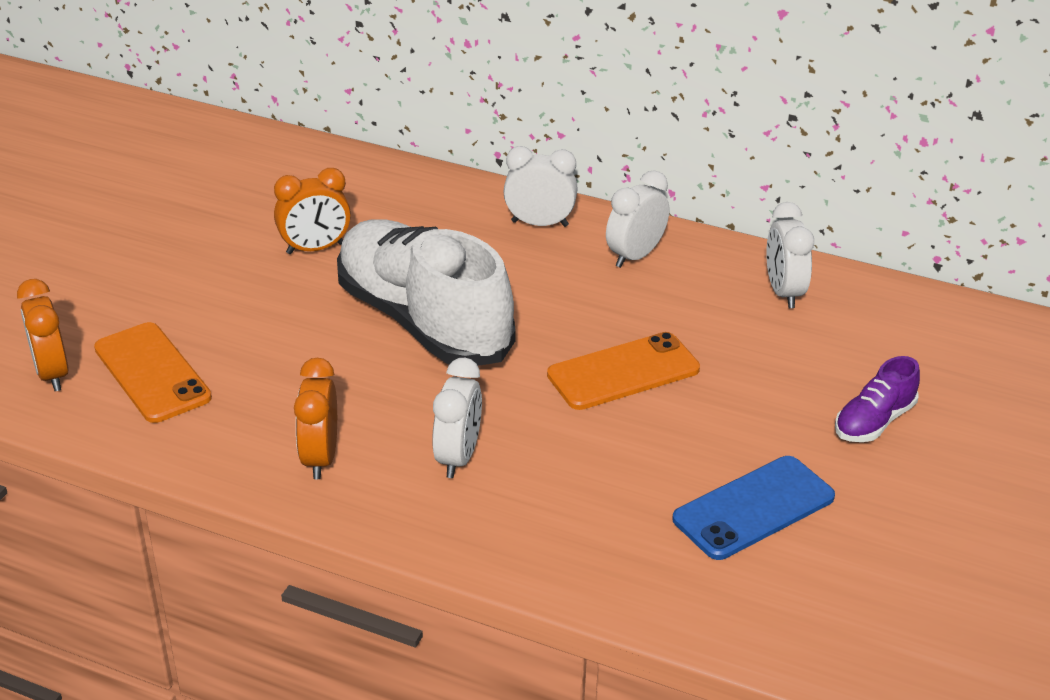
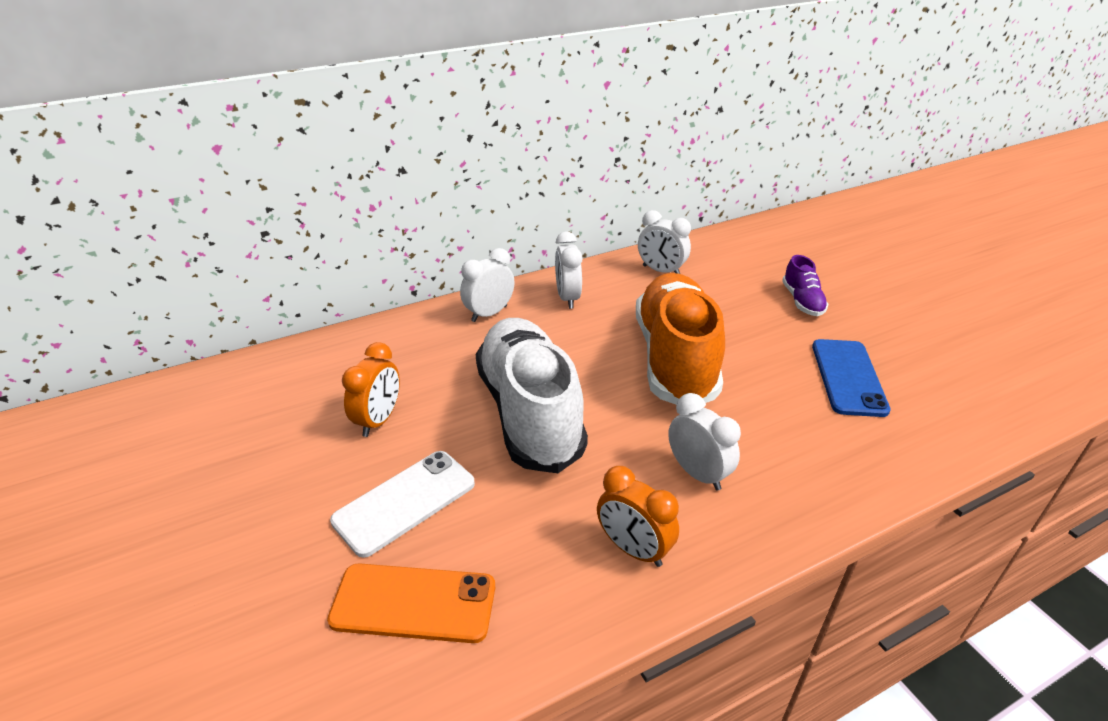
camera: 50 degrees left, 0 degrees up
orange clock [17,279,69,391] -> none
white shoe [337,219,516,366] -> white shoe turned 75 degrees clockwise [476,318,588,473]
orange phone [547,332,700,410] -> orange shoe [636,273,725,405]
none -> white phone [330,451,475,558]

